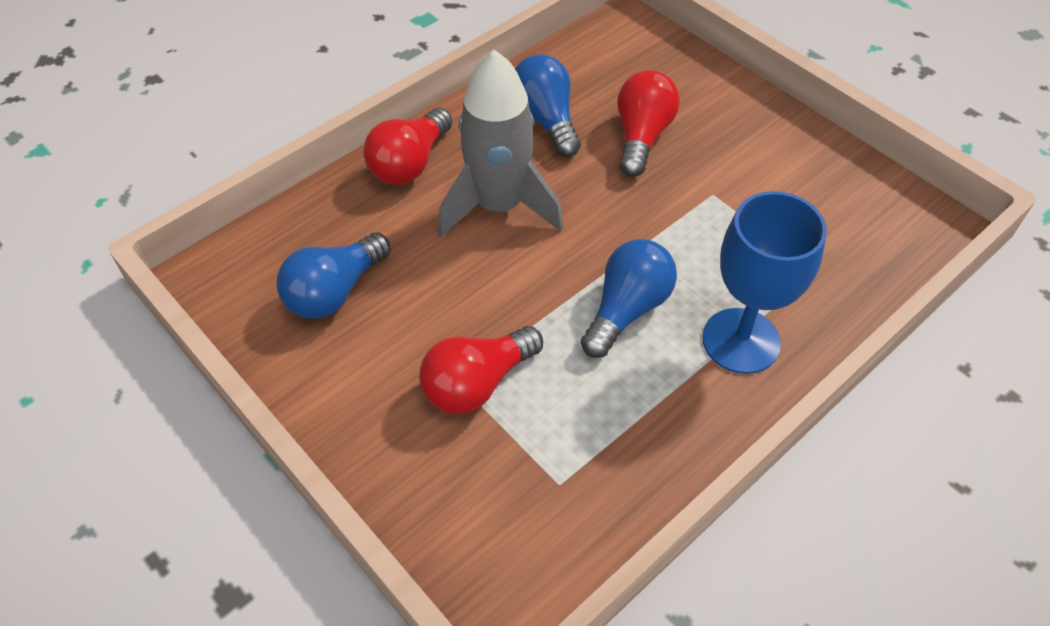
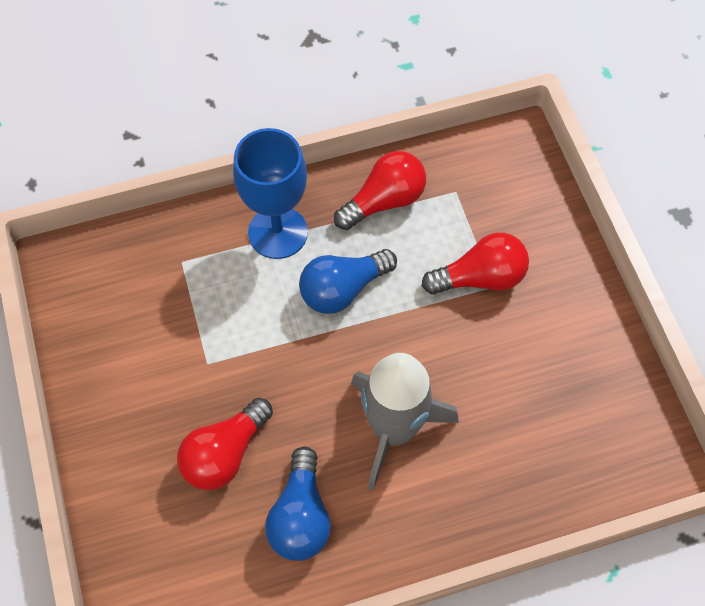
camera: 155 degrees left, 10 degrees up
blue light bulb [277,233,391,319] -> none
red light bulb [364,108,452,185] -> red light bulb moved to [334,151,426,230]

